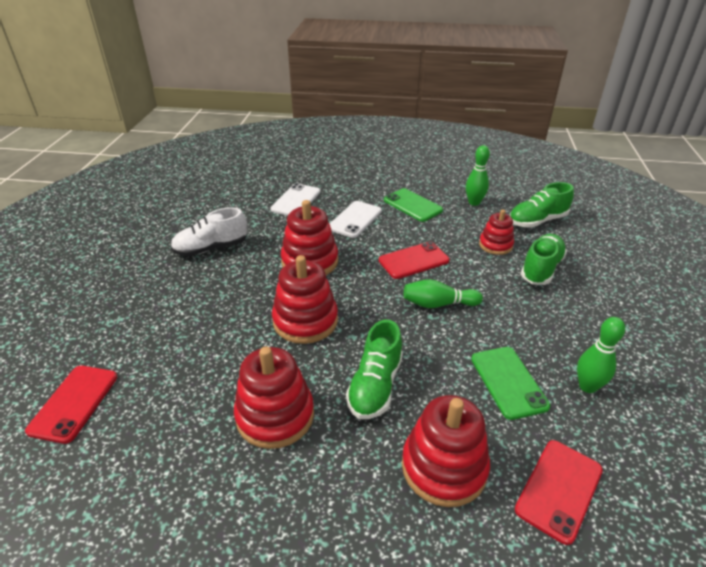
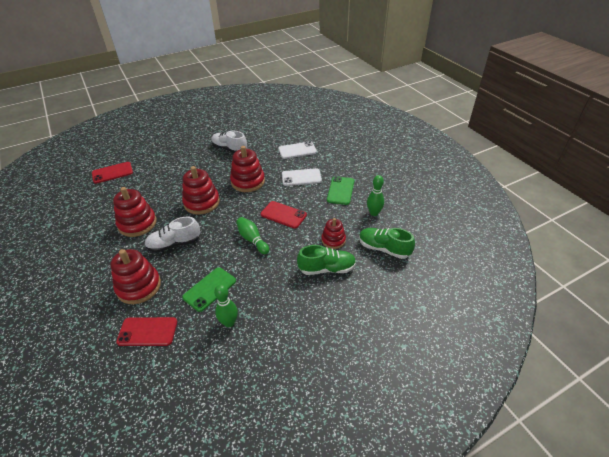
camera: 55 degrees right, 5 degrees up
green shoe [346,320,403,419] -> white shoe [144,217,200,253]

